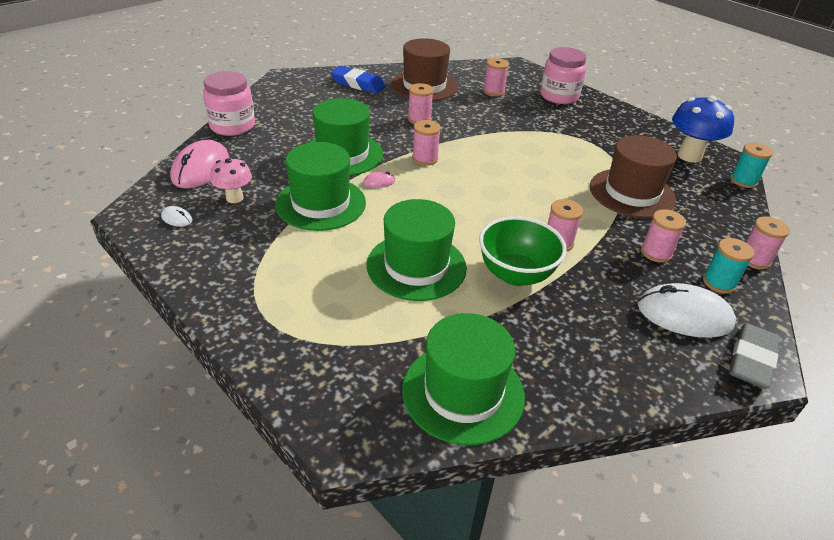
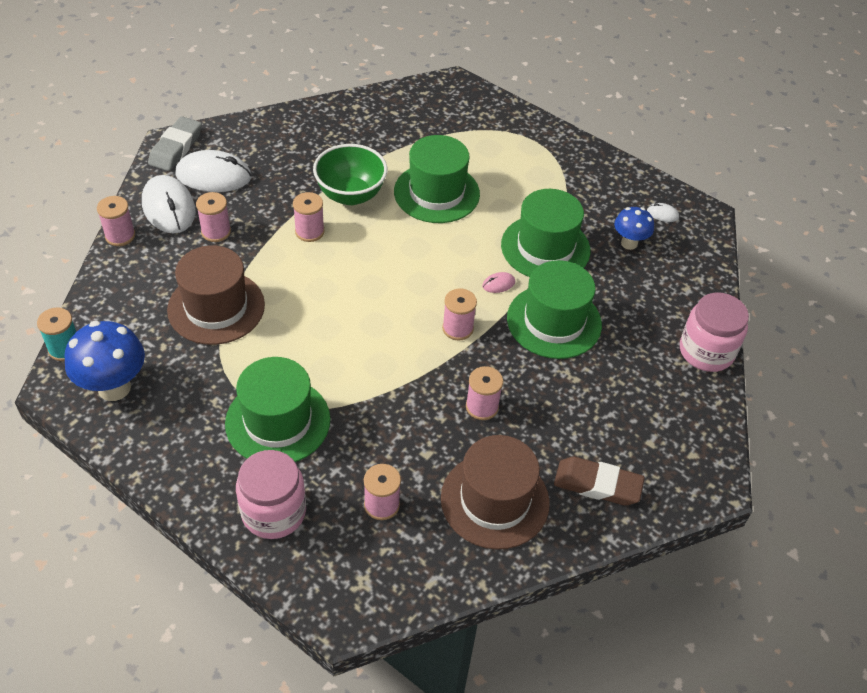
camera: 170 degrees right, 10 degrees up
pink mouse [170,140,229,188] -> none
pink mushroom [210,157,252,203] -> blue mushroom [614,207,654,250]
blue eraser [330,66,386,94] -> brown eraser [554,456,645,506]
green hat [402,313,525,445] -> green hat moved to [225,357,330,462]
turquoise spool [703,238,754,294] -> white mouse [142,175,196,234]

